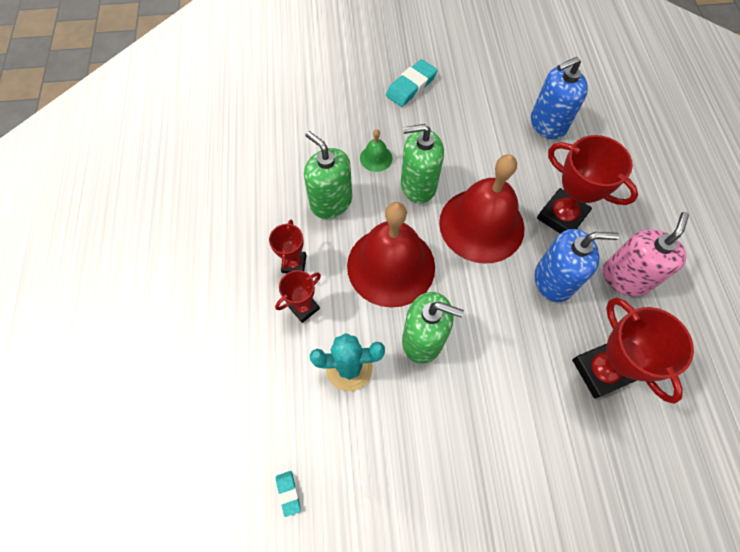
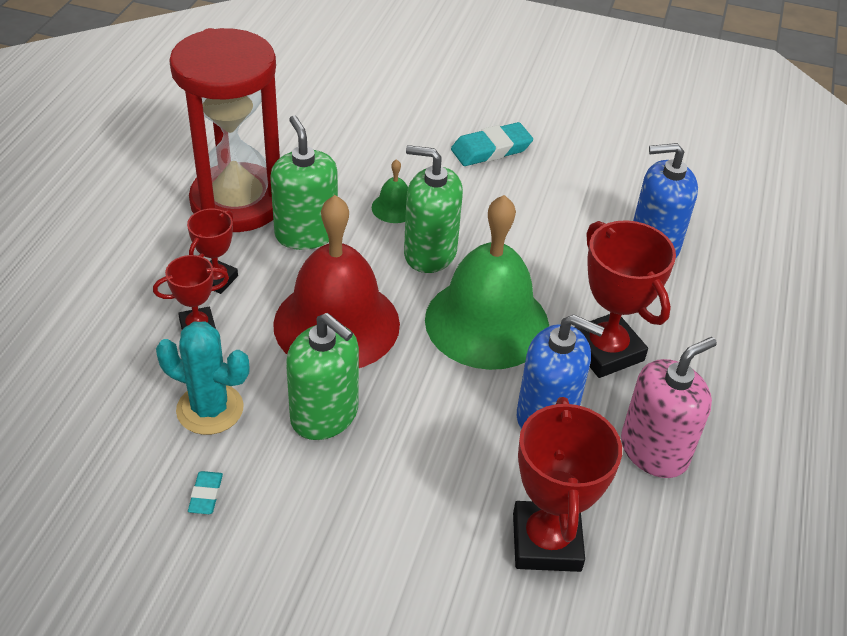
camera: 20 degrees right, 20 degrees down
turquoise eraser [276,471,301,517] -> turquoise eraser moved to [188,471,223,514]
red bell [439,154,525,264] -> green bell [425,195,549,370]
none -> red hourglass [169,28,280,232]

